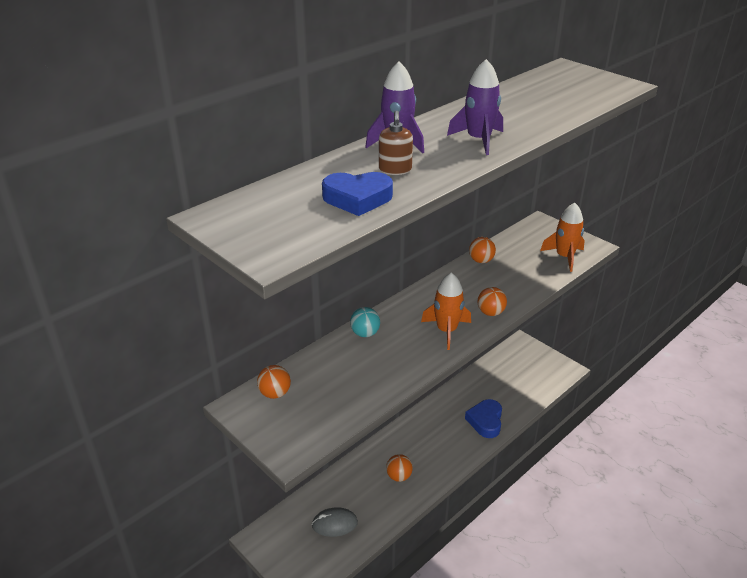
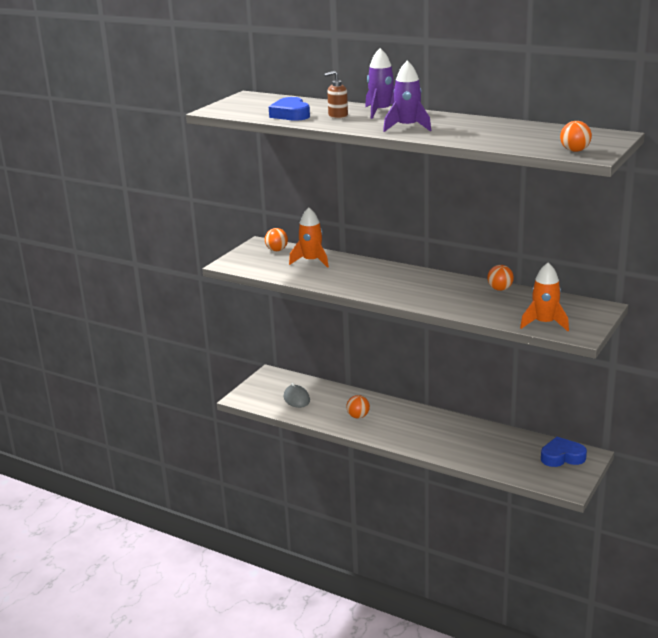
camera: 75 degrees right, 10 degrees down
turquoise ball [350,307,380,337] -> none
orange rocket [421,272,471,350] -> orange rocket moved to [289,207,329,268]
blue heart [465,399,502,438] -> blue heart moved to [541,437,587,467]
orange ball [478,287,507,316] -> orange ball moved to [560,121,592,152]

